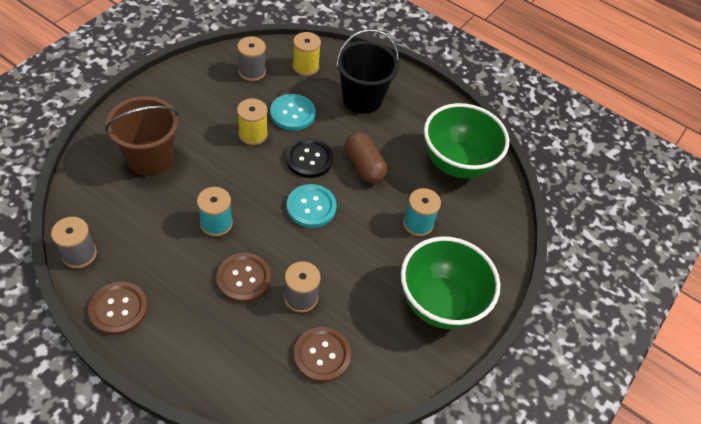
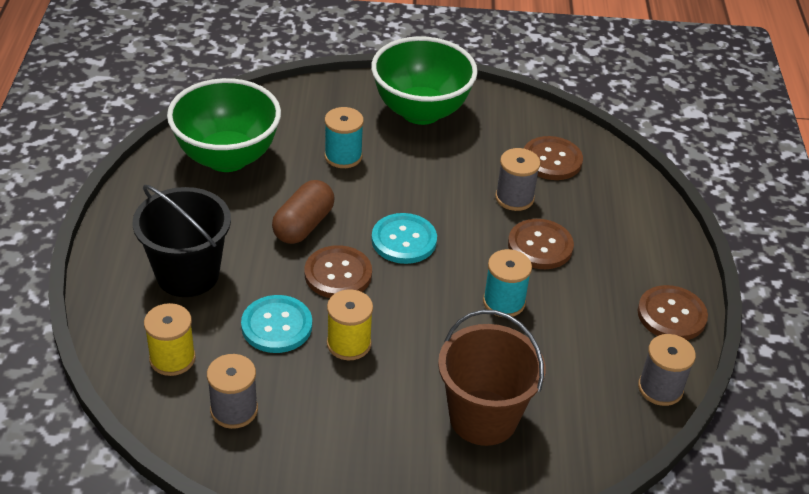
camera: 120 degrees left, 10 degrees down
black button [286,138,333,178] -> brown button [305,245,372,298]

